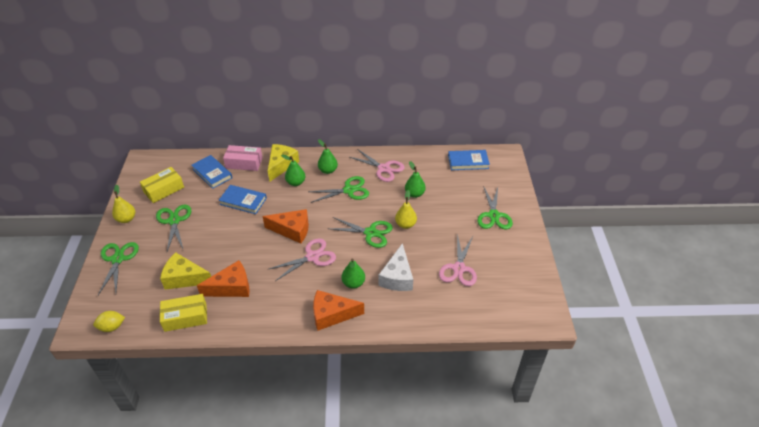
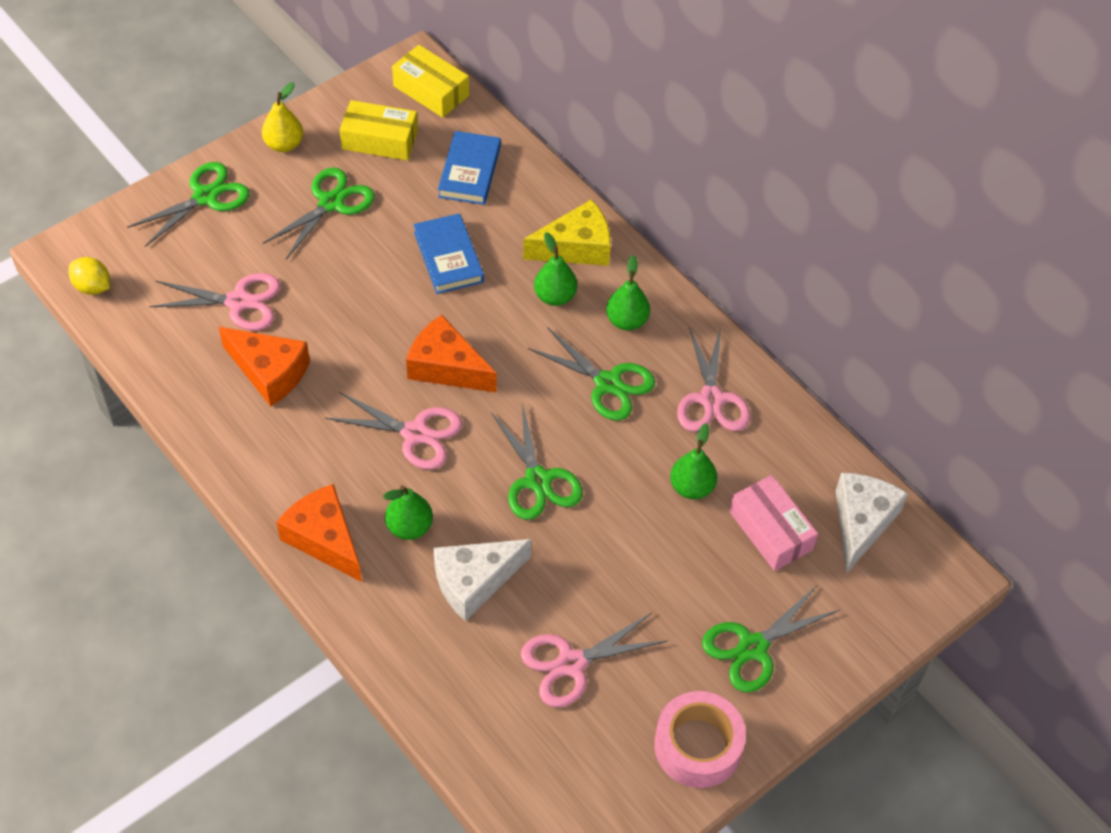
camera: 50 degrees right, 10 degrees up
yellow cheese [160,252,211,290] -> pink scissors [149,273,281,331]
yellow box [160,294,207,332] -> yellow box moved to [392,45,469,118]
pink box [223,145,263,171] -> pink box moved to [730,475,818,571]
orange cheese [262,209,309,244] -> orange cheese turned 150 degrees clockwise [406,315,497,393]
yellow pear [395,190,417,229] -> none
blue book [448,150,490,170] -> white cheese [836,473,908,573]
none -> pink tape [654,691,746,788]

